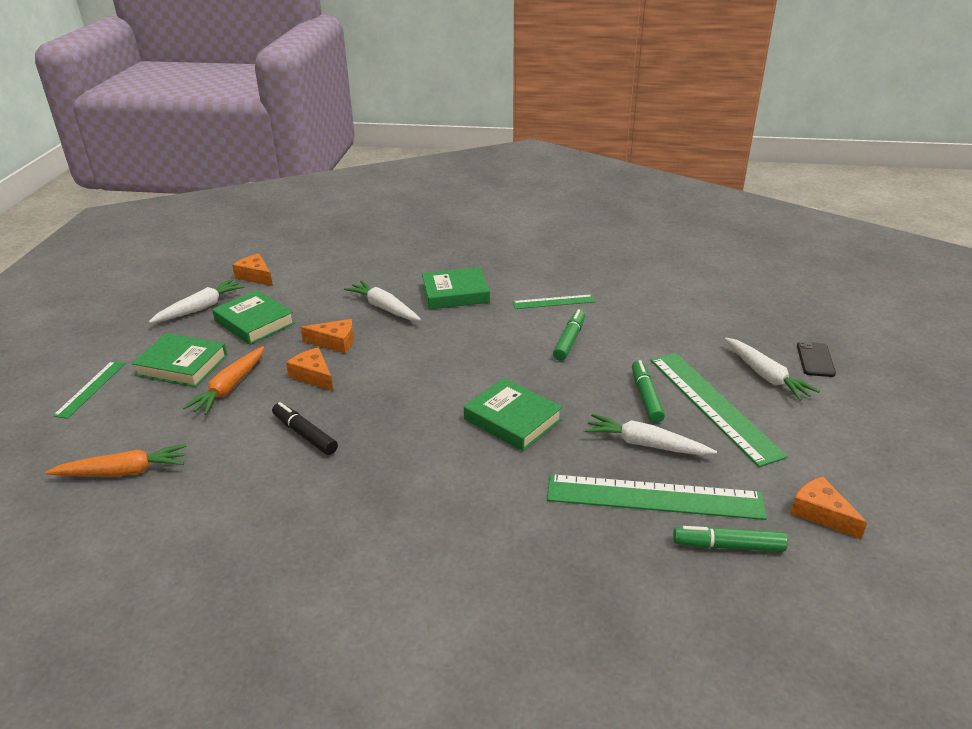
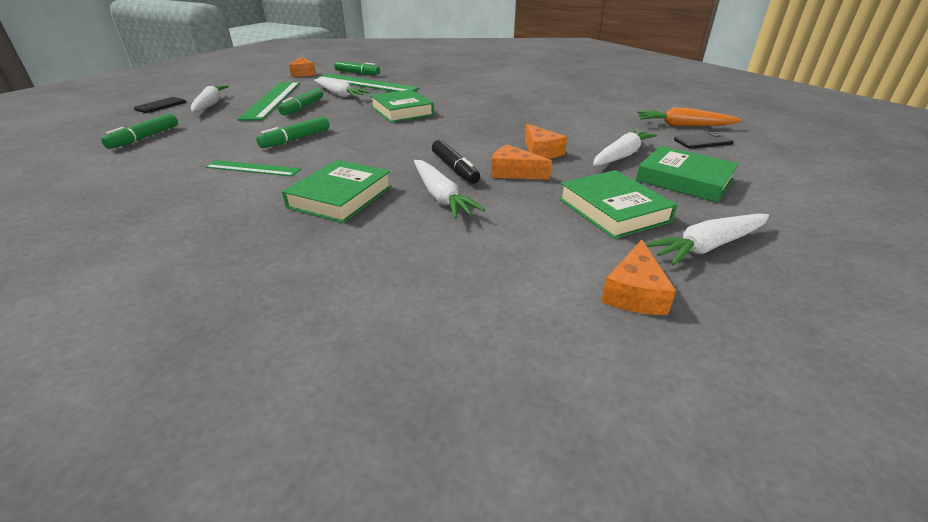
camera: 160 degrees left, 0 degrees up
green ruler [53,361,126,419] -> none
orange carrot [183,346,264,415] -> white carrot [593,129,657,166]
orange cheese [232,254,273,286] -> orange cheese turned 45 degrees clockwise [601,240,676,315]
black marker [272,402,338,455] -> black marker moved to [432,140,480,184]
green book [422,267,490,309] -> green book turned 75 degrees counterclockwise [282,160,392,223]
none -> green marker [101,113,178,149]
none -> black phone [674,132,734,149]

